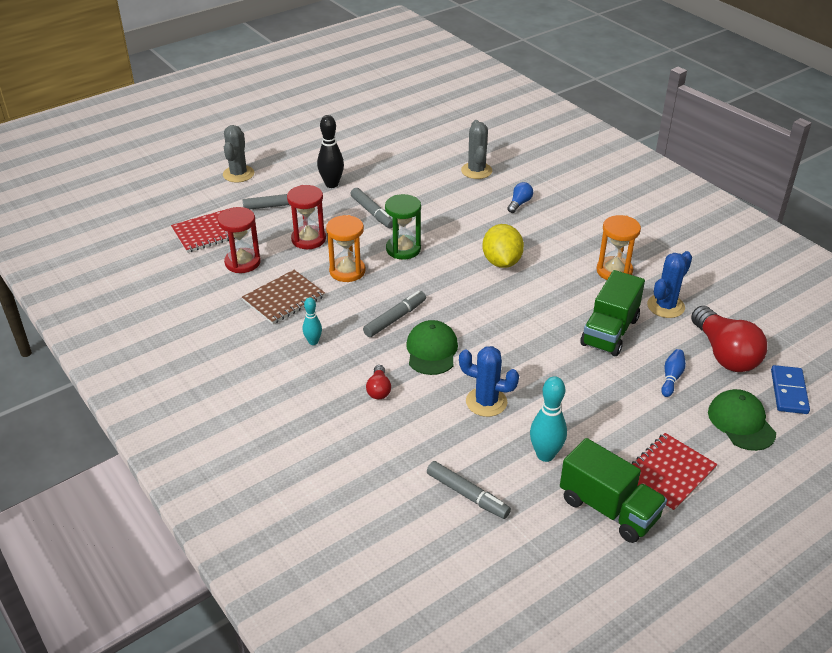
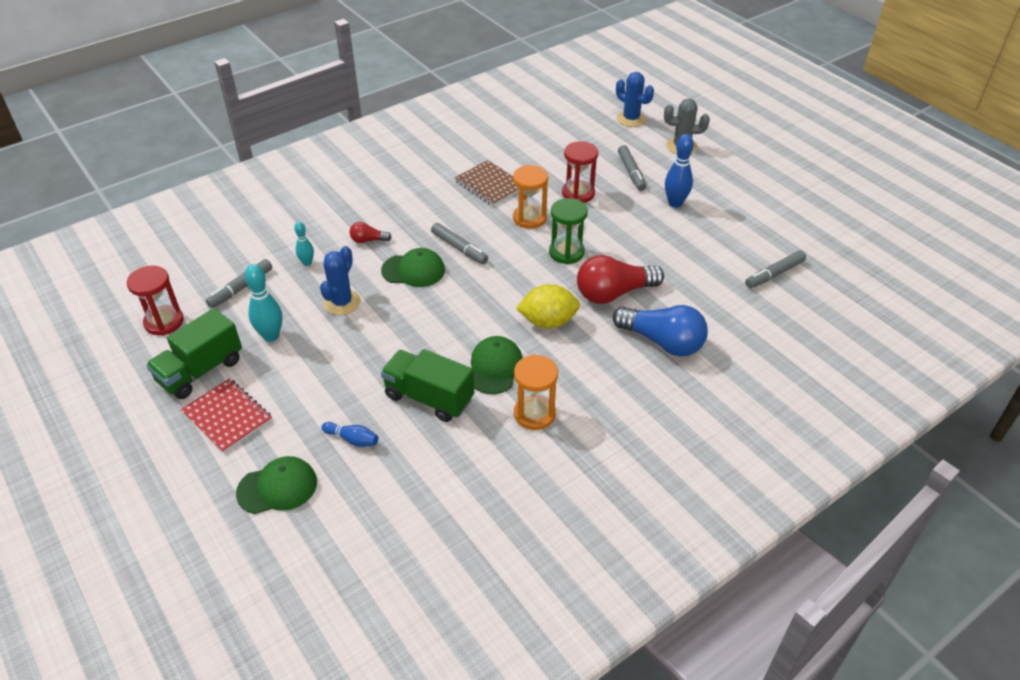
camera: 90 degrees right, 5 degrees up
red notebook [171,210,235,253] -> none
red hourglass [218,207,261,273] -> red hourglass moved to [127,265,184,336]
turquoise bowling pin [303,297,322,345] -> turquoise bowling pin moved to [294,222,314,266]
black bowling pin [317,115,344,188] -> blue bowling pin [665,134,694,208]
grey marker [351,188,393,228] -> grey marker moved to [745,251,806,288]
grey cactus [461,120,492,179] -> none
blue light bulb [507,182,533,213] -> blue light bulb [613,305,708,357], size x2.13
blue cactus [647,251,692,318] -> blue cactus moved to [616,72,654,127]
red light bulb [691,306,767,372] -> red light bulb moved to [577,255,664,304]
blue domino [771,365,810,414] -> none
none -> green cap [471,336,522,394]

